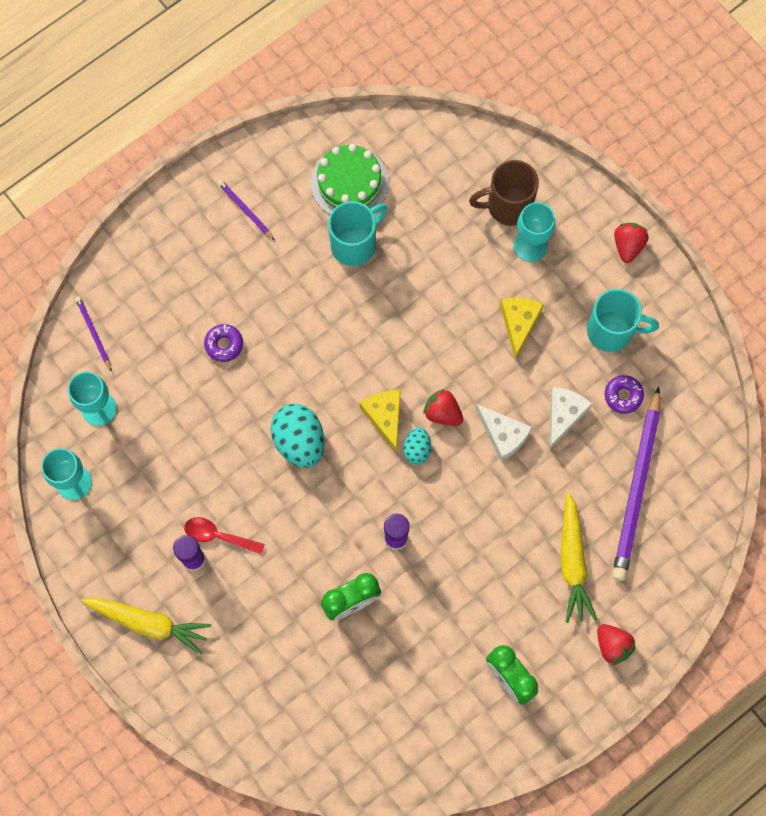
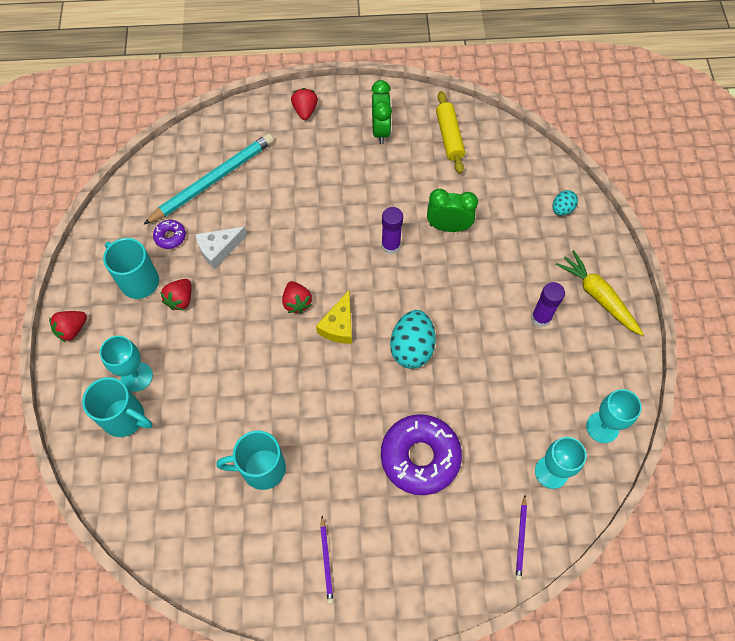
camera: 145 degrees left, 10 degrees down
red spoon [184,517,265,555] -> none
purple donut [204,324,243,362] -> purple donut [381,414,462,495], size x2.20
green cake [311,144,388,215] -> none
turquoise egg [403,427,431,465] -> turquoise egg moved to [552,190,578,216]
brown mug [469,160,539,226] -> turquoise mug [82,377,153,437]
white cheese [476,404,532,462] -> none
yellow cheese [500,298,544,360] -> none
yellow carrot [560,491,597,623] -> none
purple pencil [612,386,660,581] -> turquoise pencil [143,133,274,225]
none -> red strawberry [160,279,191,310]
none -> yellow rolling pin [436,91,465,174]

